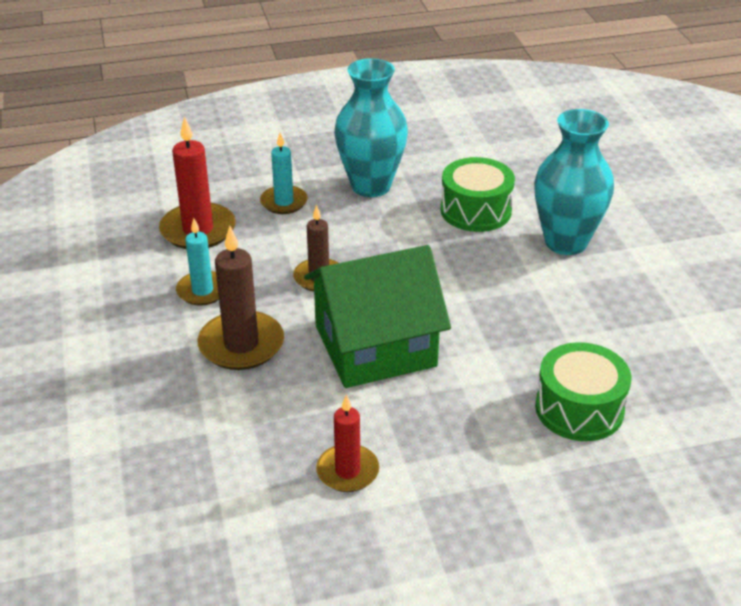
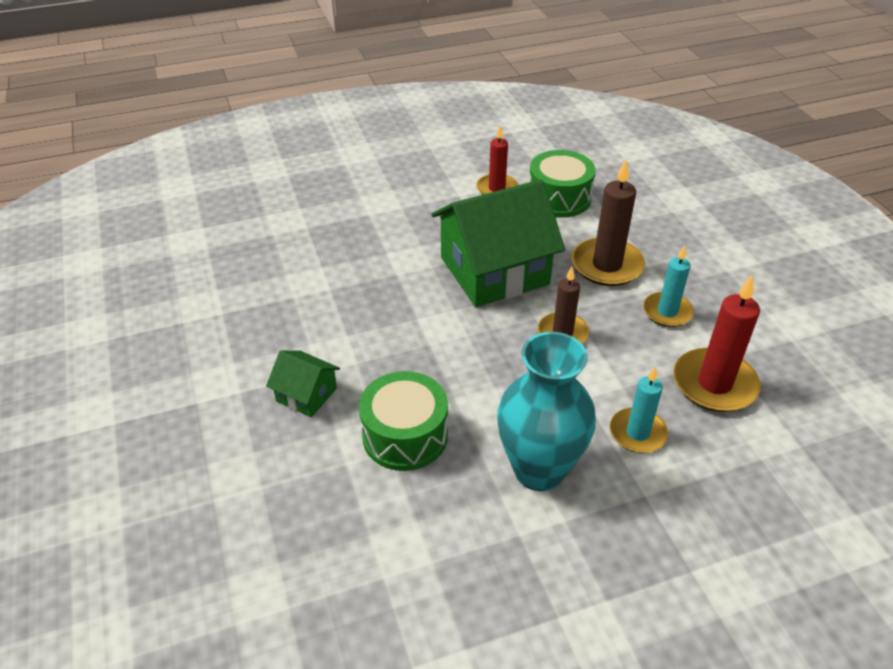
camera: 175 degrees right, 5 degrees up
turquoise vase [534,109,614,255] -> green house [266,351,340,417]
green drum [535,342,632,441] -> green drum moved to [529,150,596,218]

